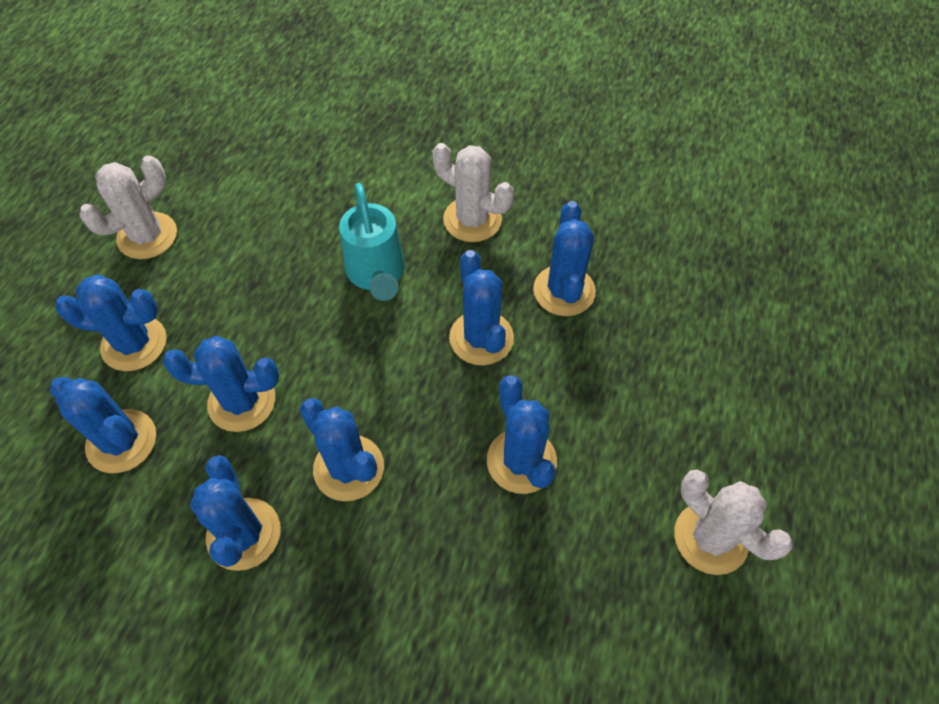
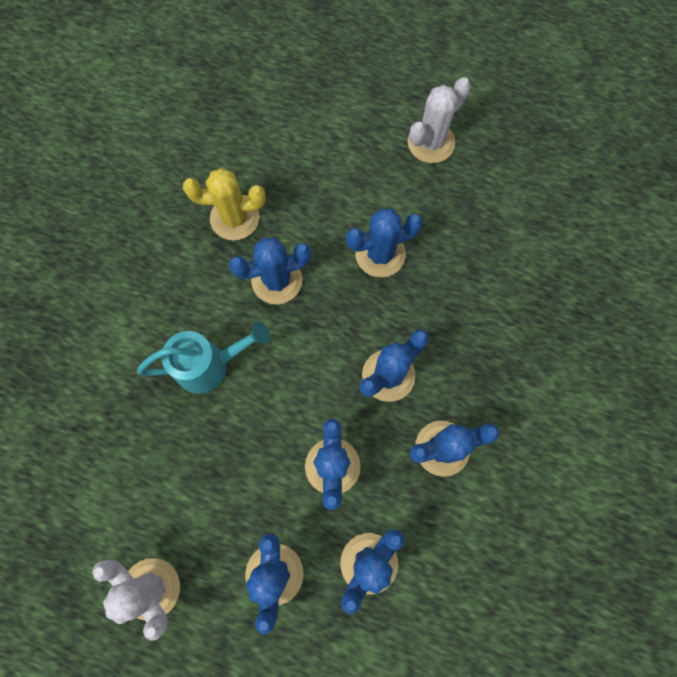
camera: 90 degrees left, 15 degrees up
white cactus [432,143,514,242] -> none
blue cactus [533,201,596,316] -> yellow cactus [183,168,266,241]

